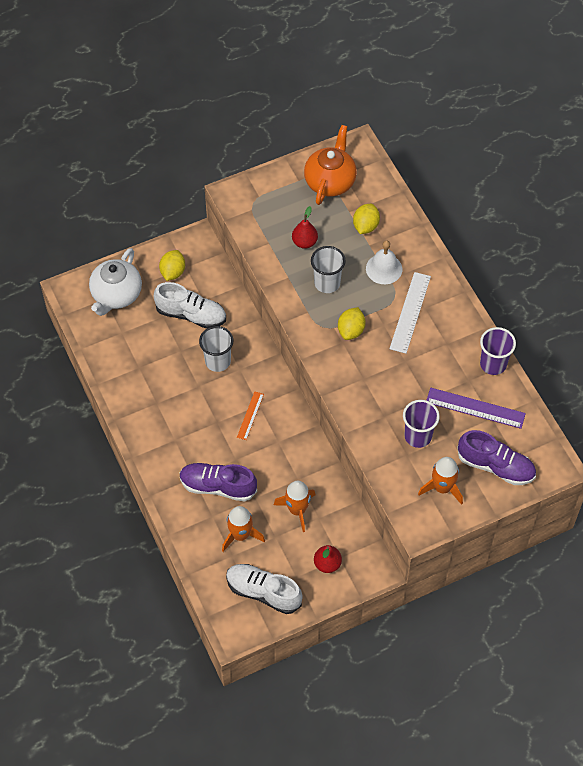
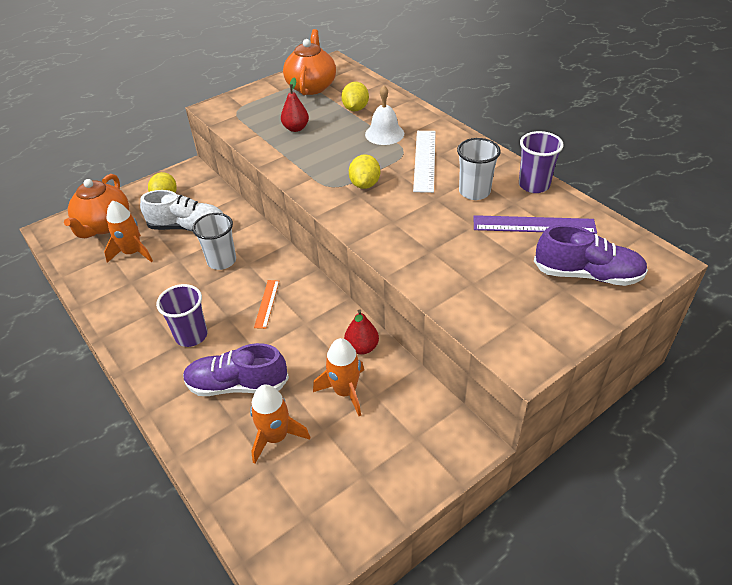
camera: 10 degrees left, 15 degrees down
white teapot [89,248,142,316] -> orange teapot [64,174,129,238]
white shoe [226,564,303,614] -> none
white cup [311,246,346,293] -> white cup moved to [457,138,501,200]
red pear [314,545,342,573] -> red pear moved to [344,309,379,355]
purple cup [403,400,440,448] -> purple cup moved to [156,284,208,347]
orange rocket [418,457,463,505] -> orange rocket moved to [104,200,153,263]

